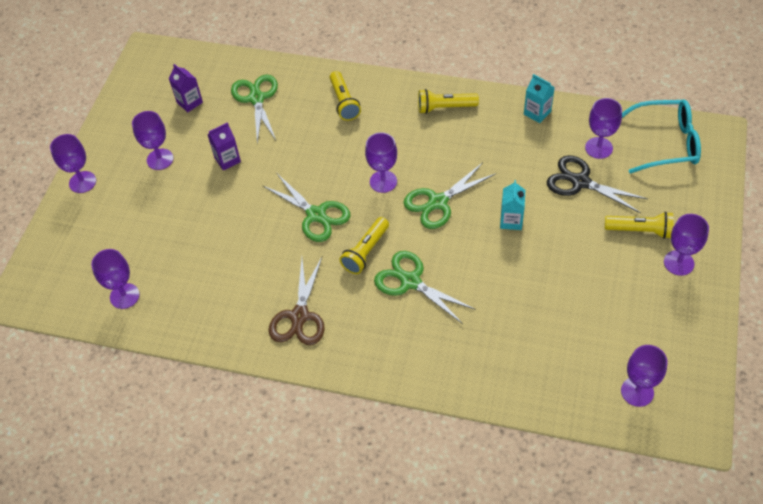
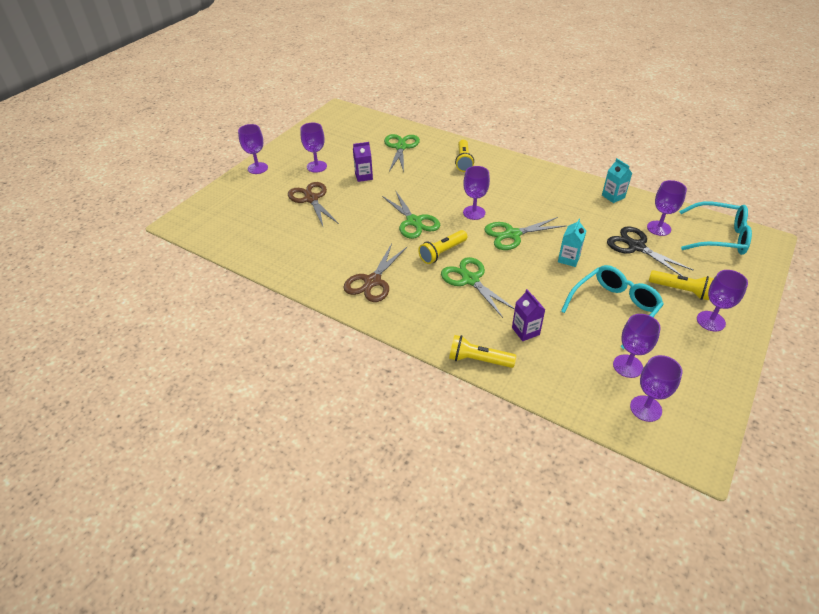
camera: 15 degrees right, 10 degrees down
purple goblet [91,249,140,309] -> purple goblet moved to [613,314,661,378]
purple carton [169,64,203,112] -> purple carton moved to [512,289,545,341]
yellow flashlight [418,89,479,114] -> yellow flashlight moved to [449,335,516,368]
none -> brown scissors [288,182,339,226]
none -> turquoise glasses [561,265,664,349]

